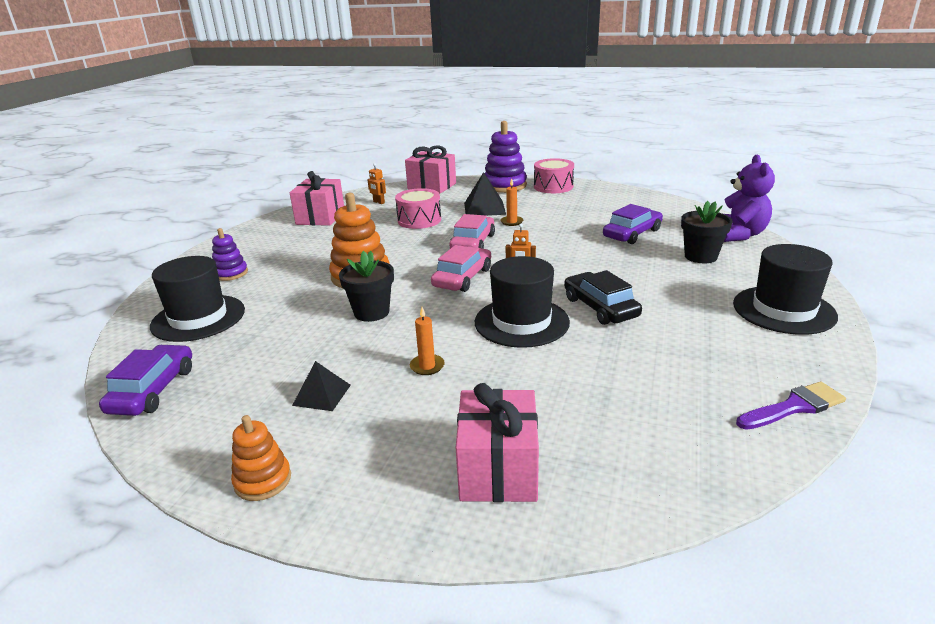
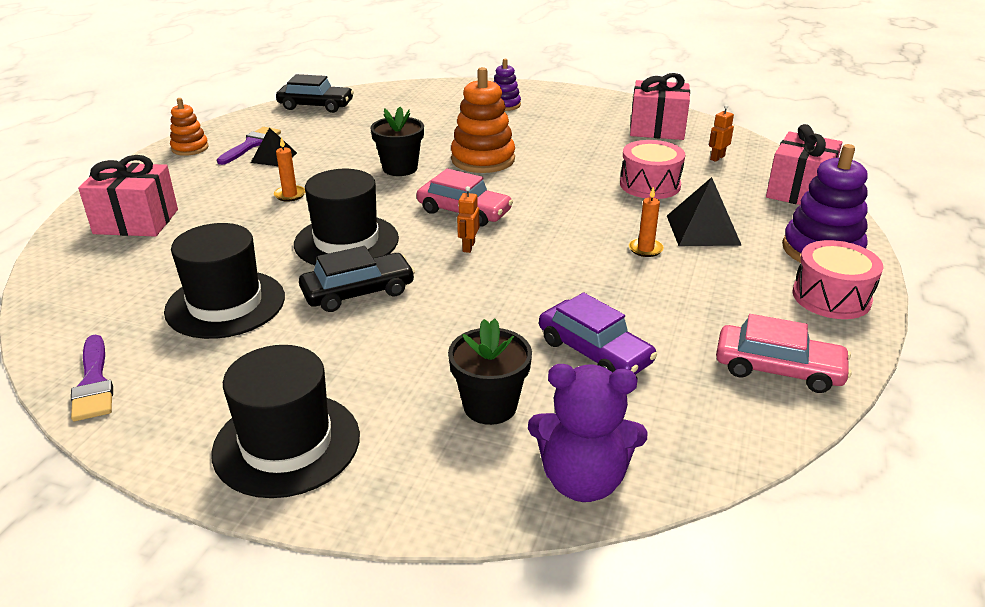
camera: 90 degrees right, 5 degrees up
purple car [99,344,192,416] -> black car [276,74,354,113]
black hat [150,256,245,342] -> black hat moved to [164,223,285,339]
pink car [450,214,495,249] -> pink car moved to [716,314,852,393]
none -> purple brush [217,127,281,165]

